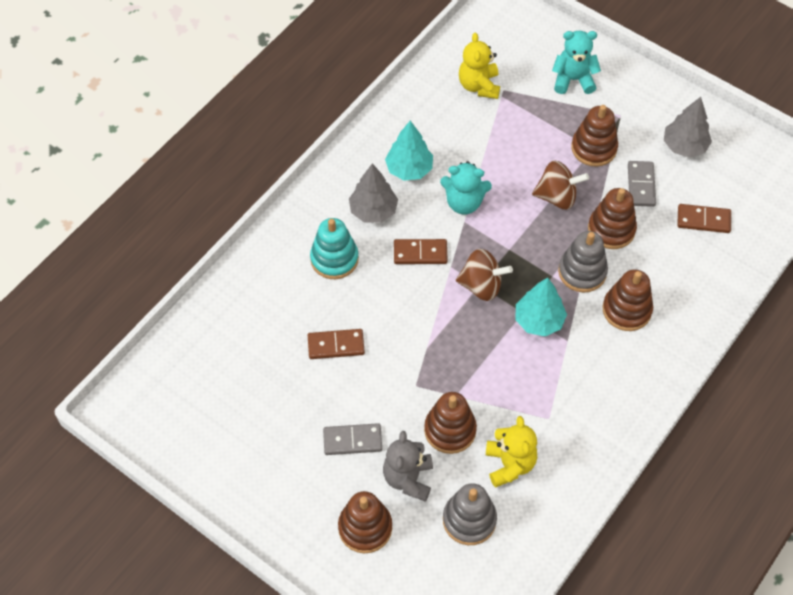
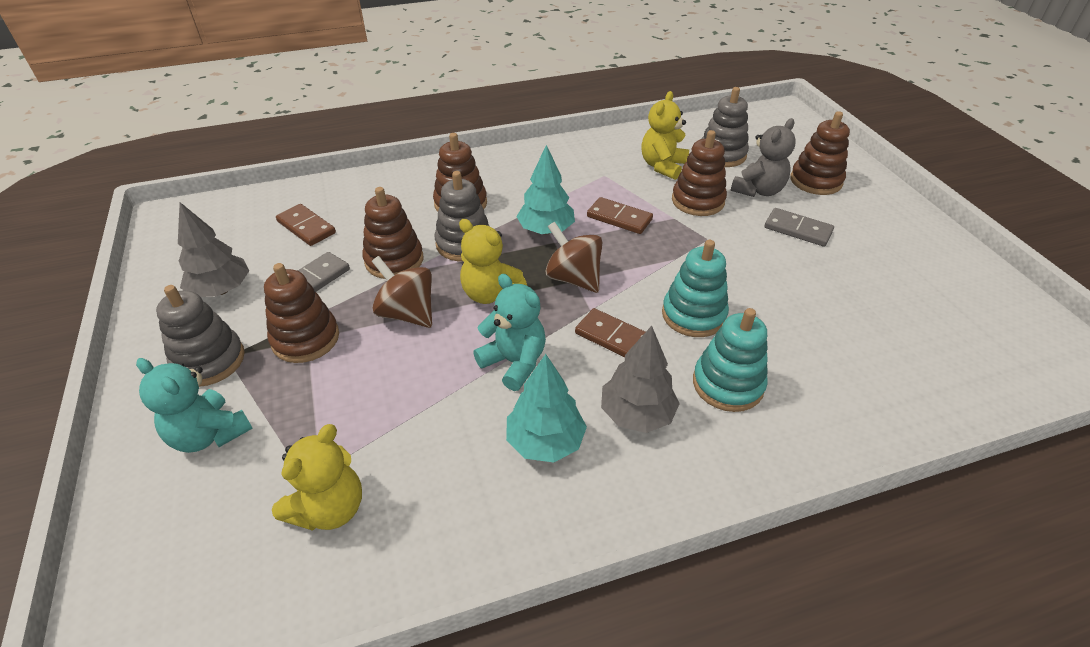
camera: 145 degrees left, 15 degrees down
brown domino [308,329,365,359] -> brown domino moved to [587,197,653,234]
none -> grey stacking toy [156,285,245,387]
none -> yellow teddy bear [459,219,527,304]
none -> turquoise stacking toy [662,240,729,337]

